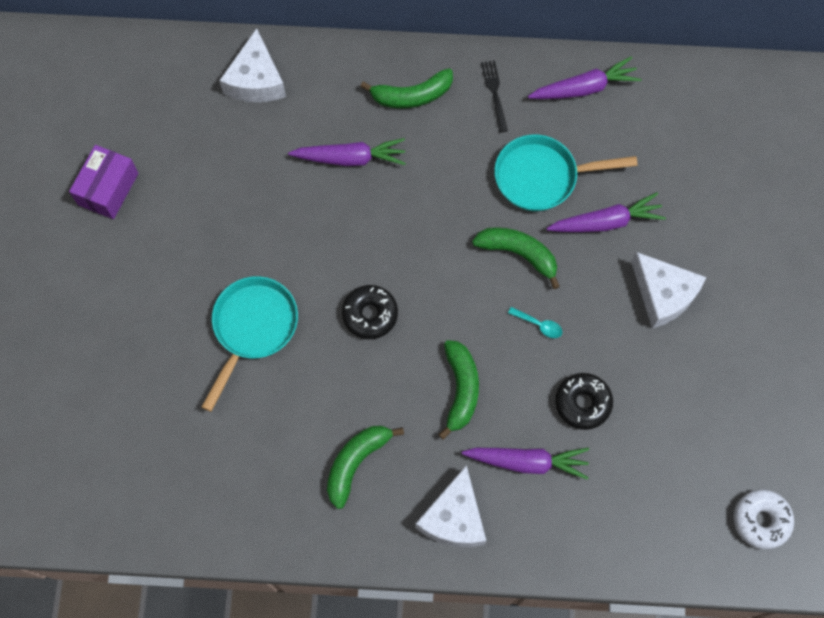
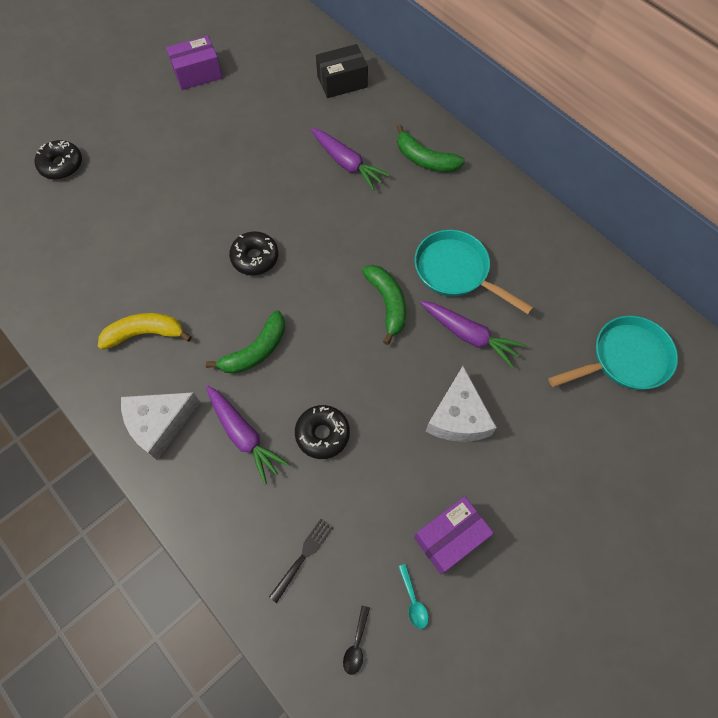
camera: 45 degrees right, 5 degrees down
turquoise pan [202,276,298,412] -> turquoise pan moved to [548,316,678,390]
white cheese [219,28,286,102] -> black box [316,44,368,98]
green banana [327,426,404,509] -> yellow banana [98,313,192,350]
black fork [481,60,508,133] -> black fork moved to [269,519,333,603]
turquoise spoon [508,307,562,338] -> turquoise spoon moved to [398,564,428,629]
purple carrot [528,56,641,99] -> none
white donut [734,489,794,549] -> black spoon [343,606,370,675]
none -> black donut [35,140,82,180]
none -> purple box [414,496,494,574]

